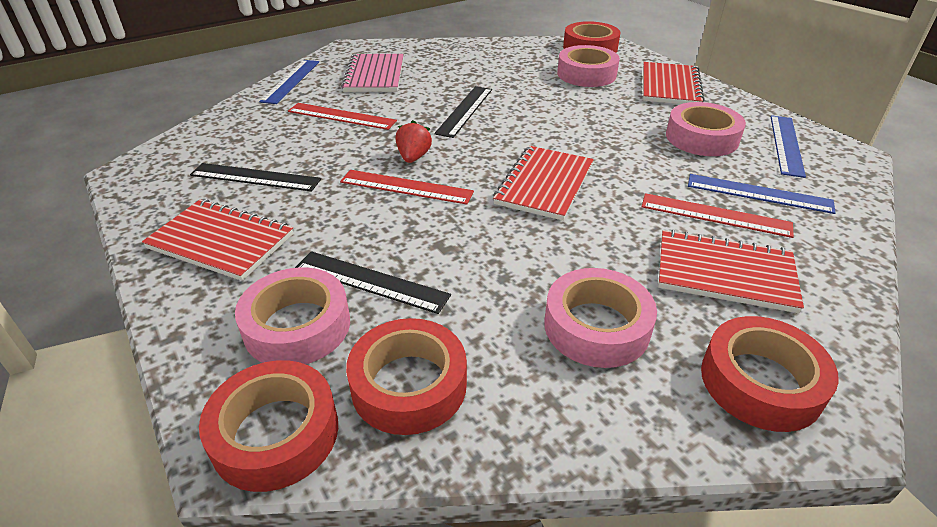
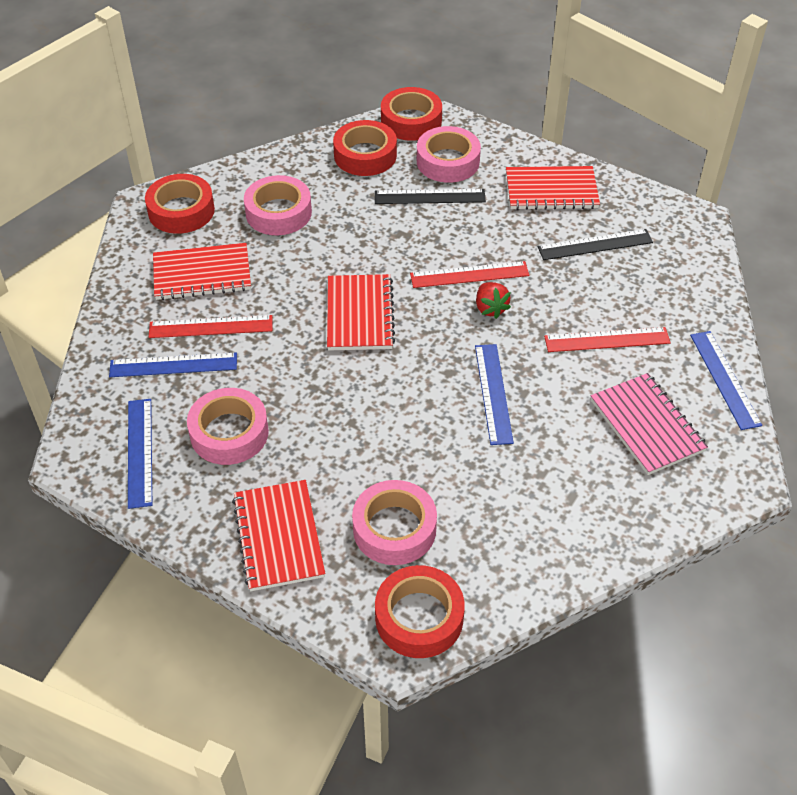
camera: 155 degrees right, 10 degrees up
black ruler [434,86,492,138] -> blue ruler [475,344,514,445]

